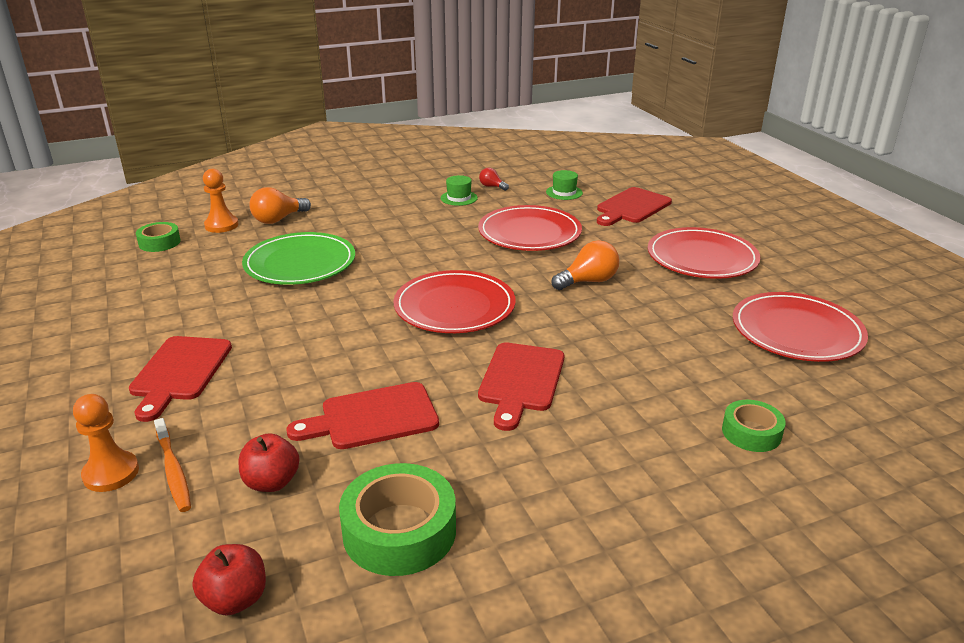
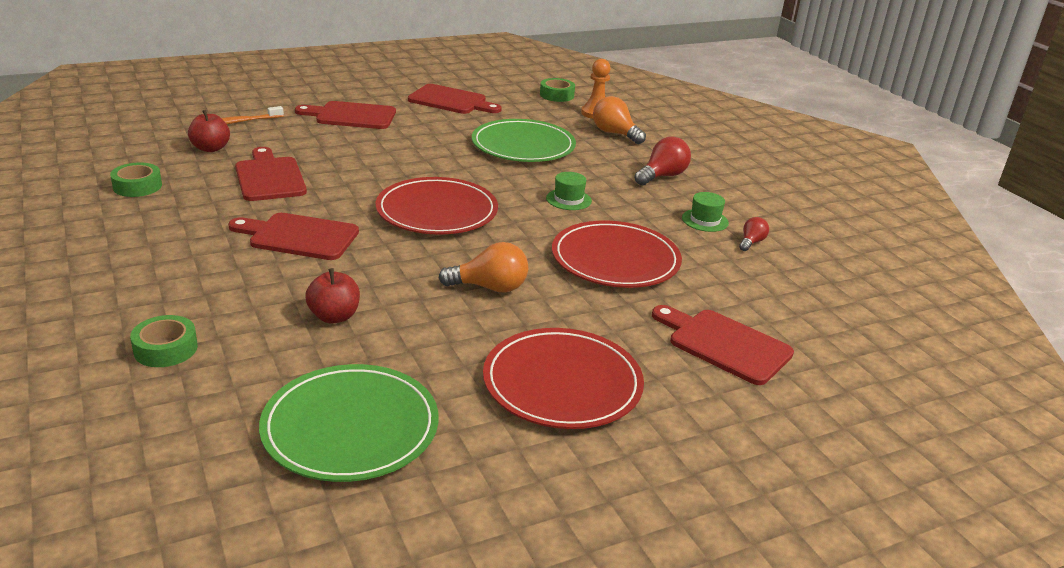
camera: 85 degrees right, 0 degrees up
orange pawn [73,394,139,492] -> none
red apple [192,544,266,616] -> red apple moved to [305,268,360,324]
green tape [339,463,456,576] -> green tape [110,162,162,197], size x0.59
green hat [546,170,583,200] -> green hat moved to [546,172,592,210]
orange light bulb [551,240,619,290] -> orange light bulb turned 60 degrees counterclockwise [439,242,528,292]
red plate [733,292,868,362] -> green plate [259,364,439,482]
none -> red cutting board [408,84,502,114]
none -> red light bulb [634,136,691,185]

